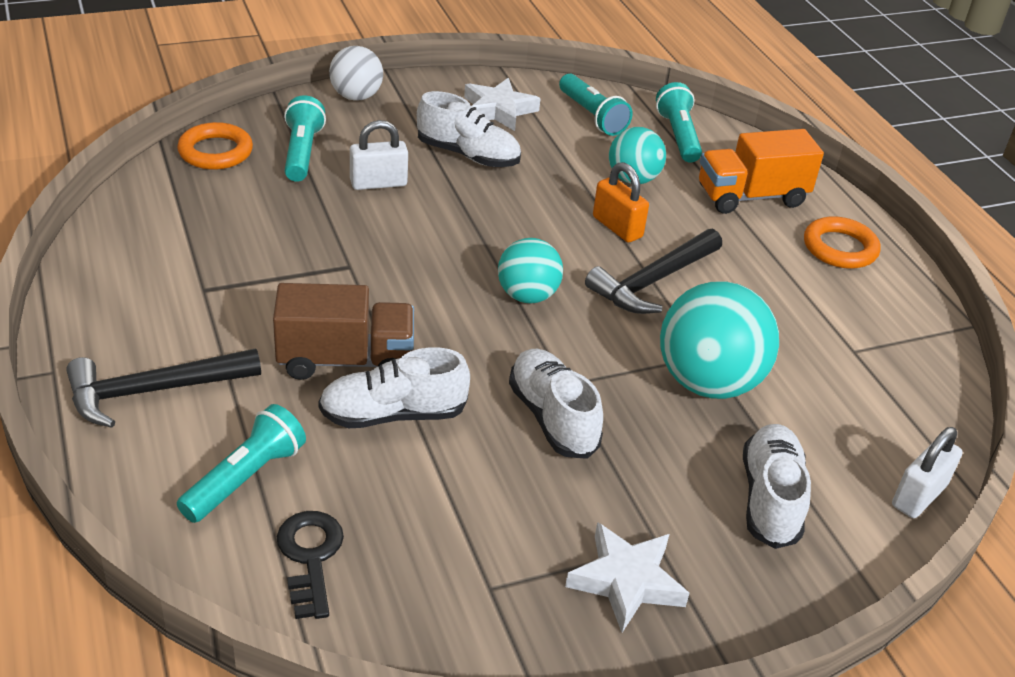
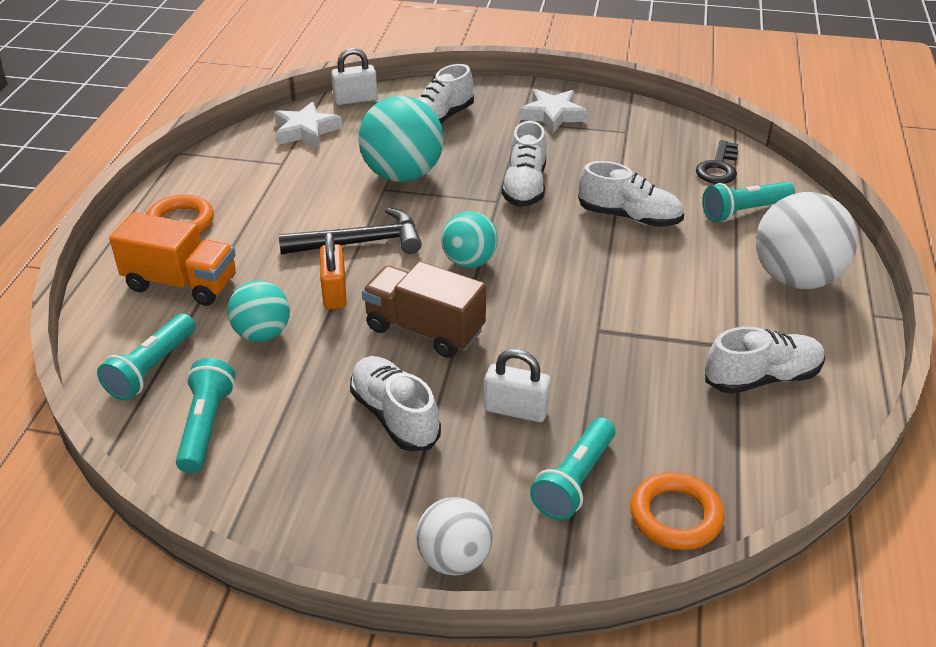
camera: 145 degrees left, 0 degrees up
black hammer [66,348,261,428] -> white ball [756,192,858,289]
brown truck [273,283,414,380] -> brown truck moved to [362,261,486,358]
white star [464,78,541,131] -> white star moved to [274,102,342,148]
none -> white shoe [705,327,825,394]

